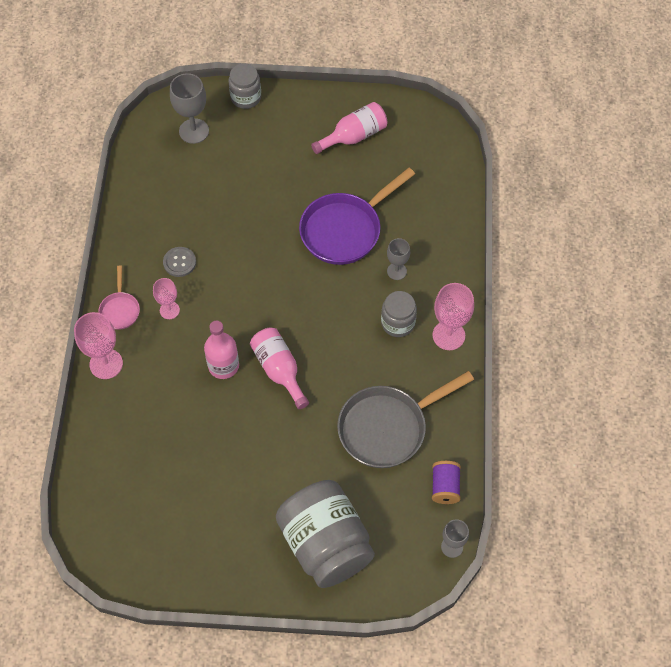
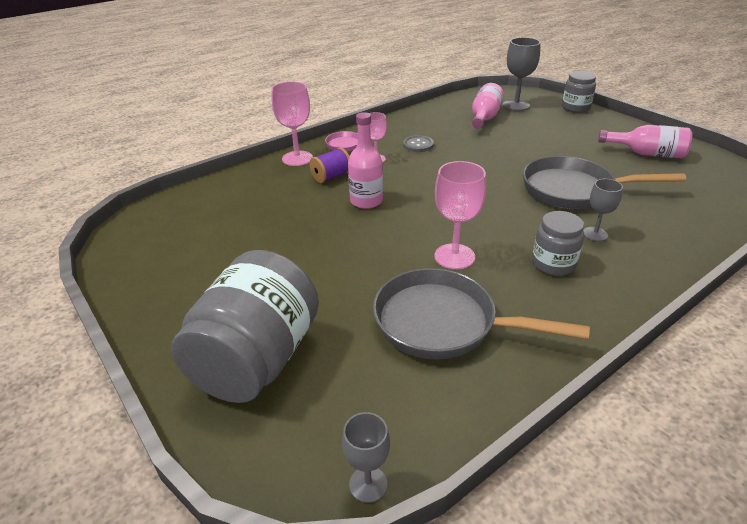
camera: 50 degrees right, 25 degrees down
pink bottle [250,327,309,409] -> pink bottle moved to [472,83,504,129]
purple pan [299,168,415,265] -> grey pan [523,156,686,209]
pink goblet [432,283,474,350] -> pink goblet moved to [435,161,487,269]
purple spool [432,461,461,504] -> purple spool moved to [309,148,350,183]

